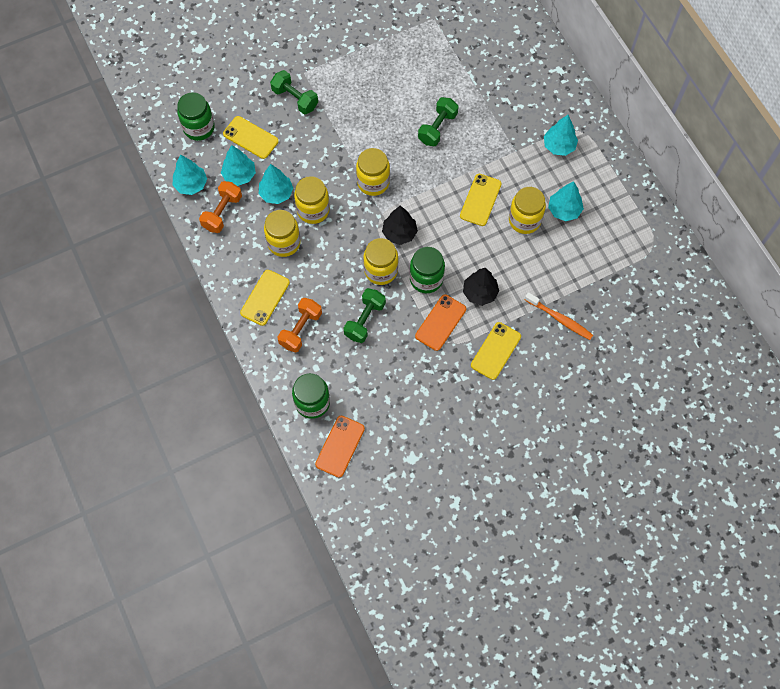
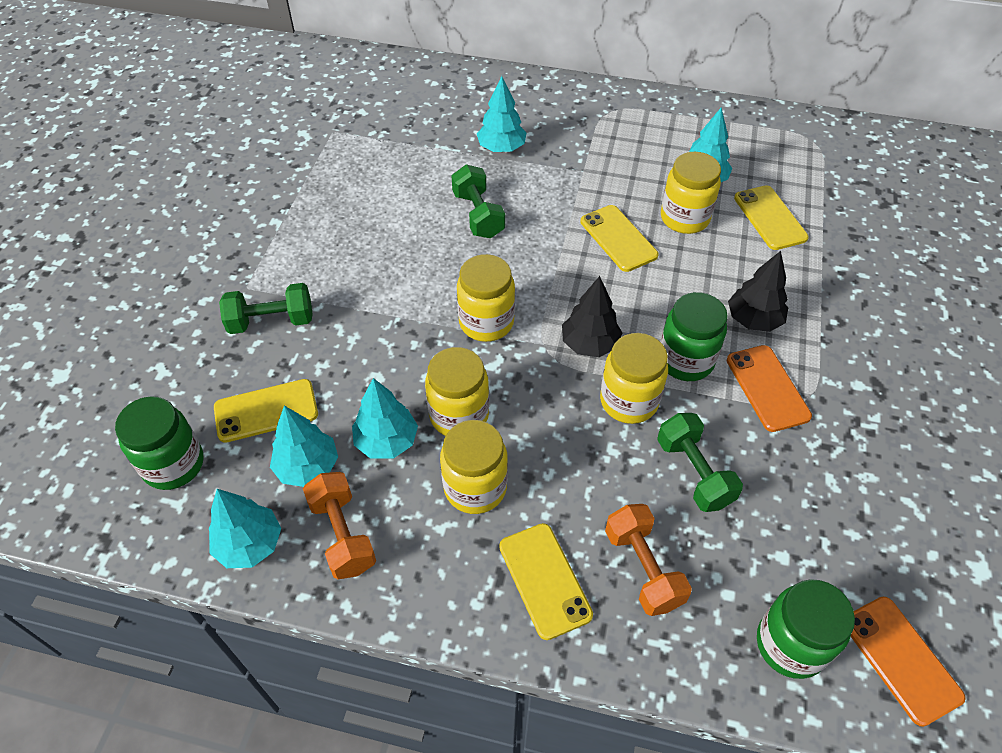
camera: 50 degrees left, 15 degrees down
yellow phone [471,322,521,380] -> yellow phone moved to [734,185,809,250]
orange toothbrush [525,292,593,340] -> none
turquoise tree [544,115,578,156] -> turquoise tree moved to [477,76,527,152]

